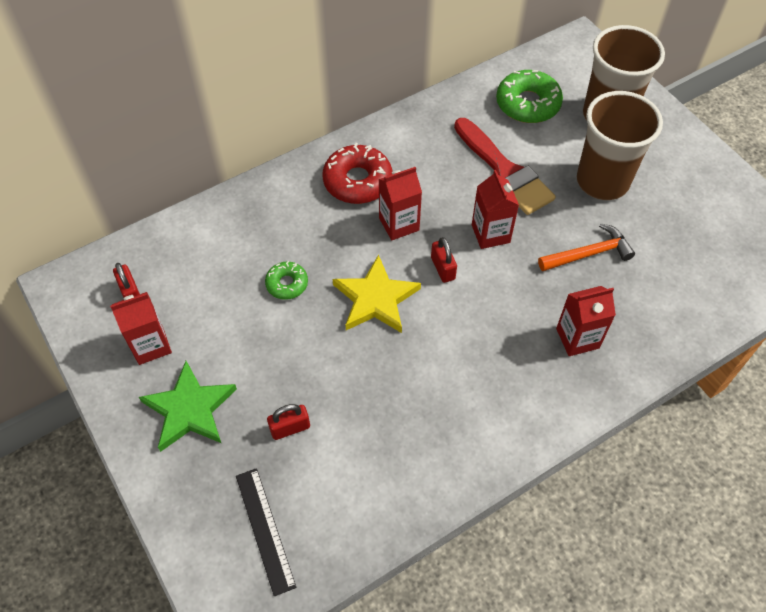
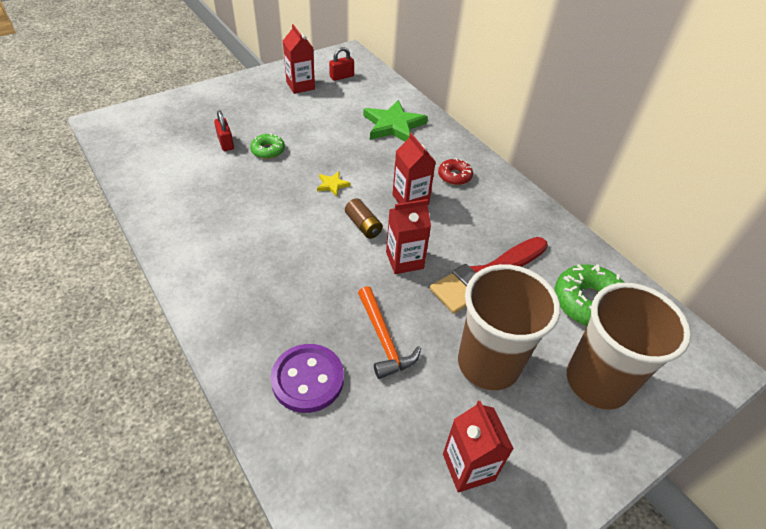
camera: 85 degrees right, 10 degrees down
green star [139,361,237,452] -> green star moved to [363,100,428,141]
black ruler [236,468,296,596] -> none
green donut [265,261,308,300] -> green donut moved to [250,133,285,159]
red donut [323,143,392,204] -> red donut [438,158,473,185], size x0.57
yellow star [333,255,421,333] -> yellow star [317,172,351,197], size x0.46
red padlock [431,237,457,283] -> brown battery [345,198,383,239]
red carton [556,286,616,356] -> red carton moved to [443,401,514,493]
none -> purple button [271,344,344,413]

